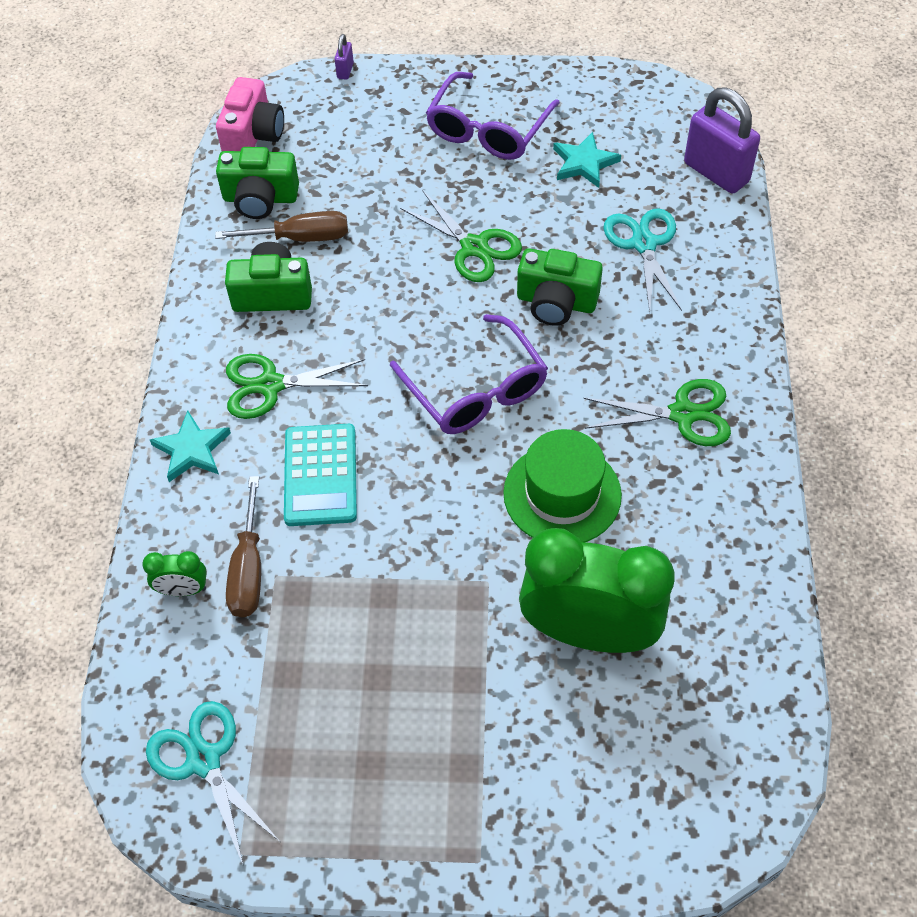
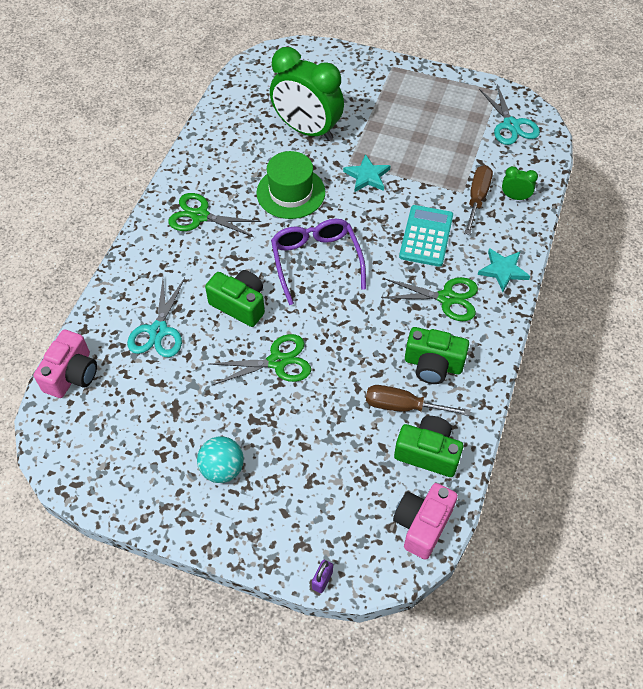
camera: 165 degrees left, 0 degrees up
green scissors [400,190,522,282] -> green scissors turned 105 degrees clockwise [209,334,311,385]
purple glasses [426,72,560,160] -> turquoise ball [197,436,244,483]
turquoise star [553,132,621,188] -> turquoise star moved to [343,154,391,192]
purple padlock [684,87,760,194] -> pink camera [34,330,97,398]

